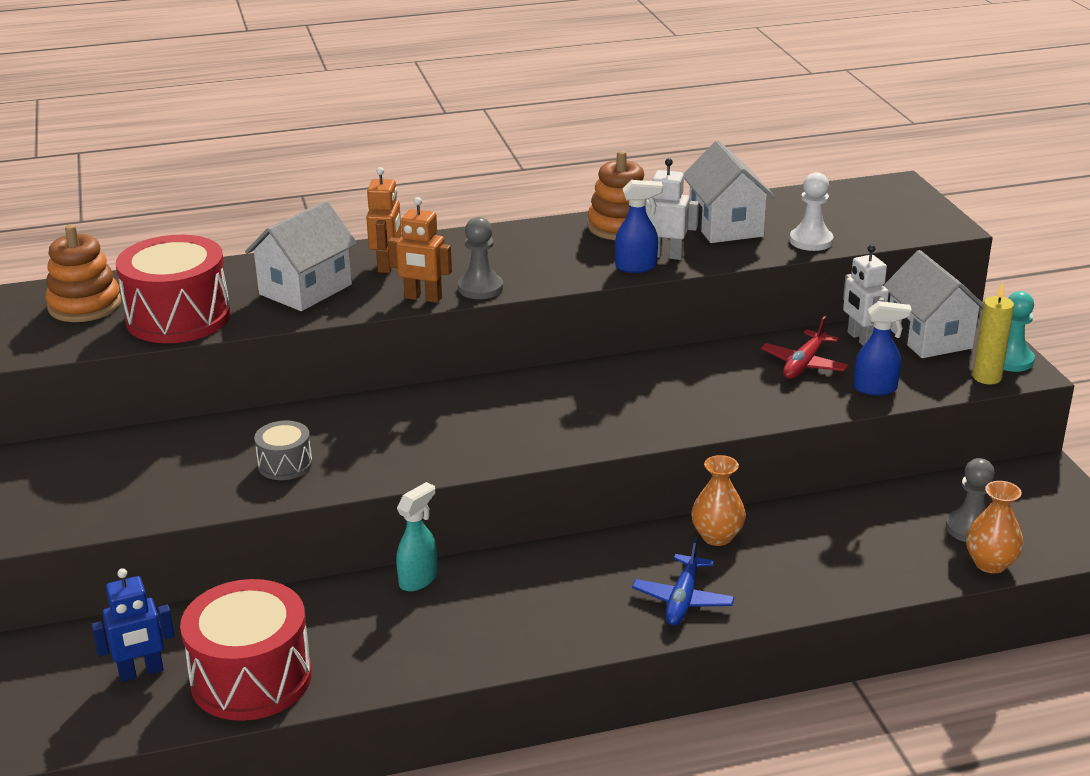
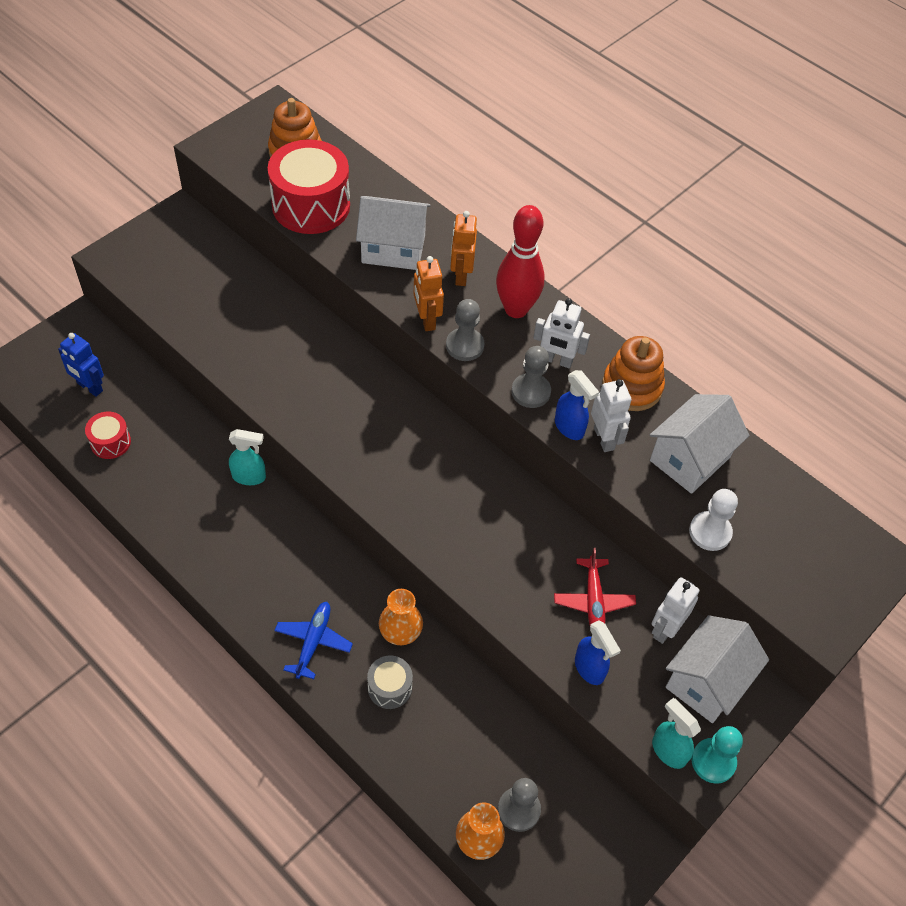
camera: 55 degrees right, 25 degrees up
red drum [180,579,312,721] -> red drum [85,412,131,459], size x0.50
grey drum [254,421,313,480] -> grey drum moved to [367,655,413,709]
orange robot [366,167,402,273] -> orange robot turned 120 degrees clockwise [450,211,477,286]
blue plane [632,538,735,625] -> blue plane turned 120 degrees clockwise [274,602,353,679]
red plane [761,316,848,379] -> red plane turned 90 degrees counterclockwise [554,548,636,625]
yellow candle [973,282,1014,384] -> turquoise spray bottle [652,698,701,769]
none -> red bowling pin [496,205,545,318]
none -> grey pawn [512,346,551,408]
none -> white robot [533,298,590,368]

